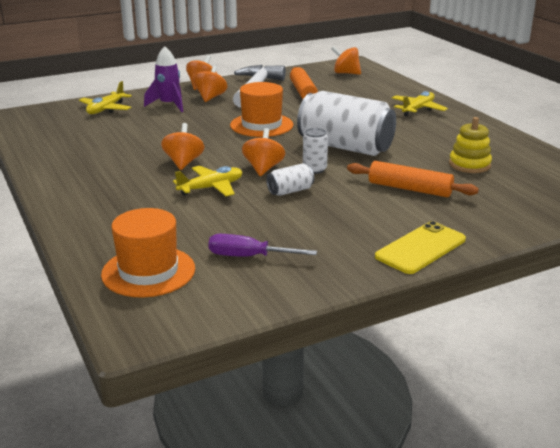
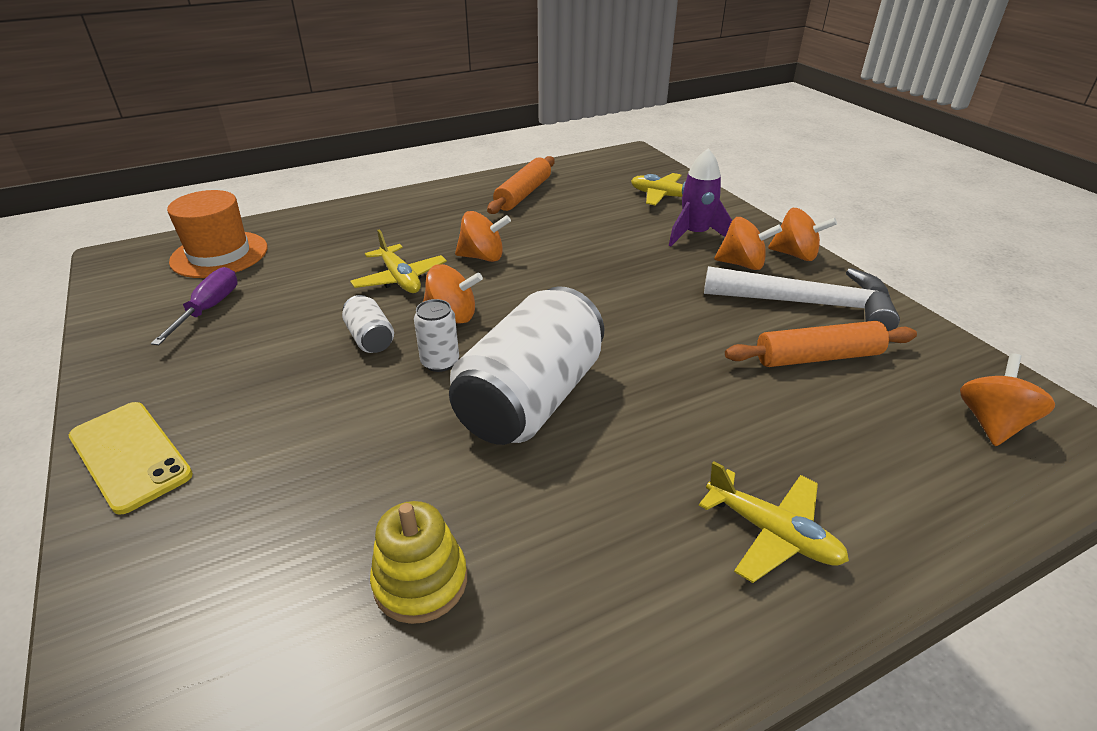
camera: 90 degrees right, 10 degrees up
orange hat [230,82,293,137] -> none
orange rolling pin [347,161,479,197] -> orange rolling pin moved to [487,156,555,214]

